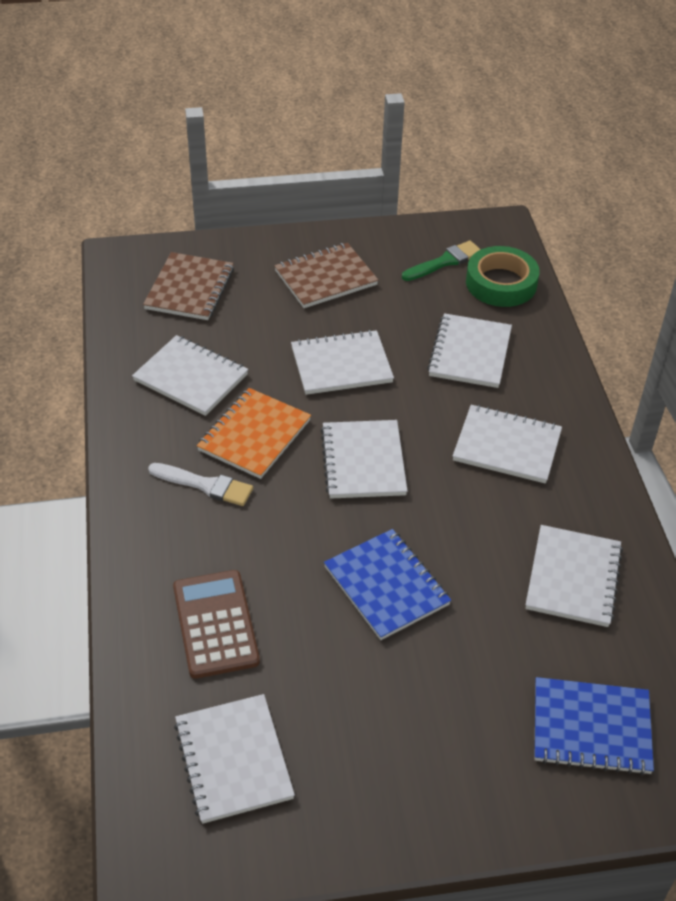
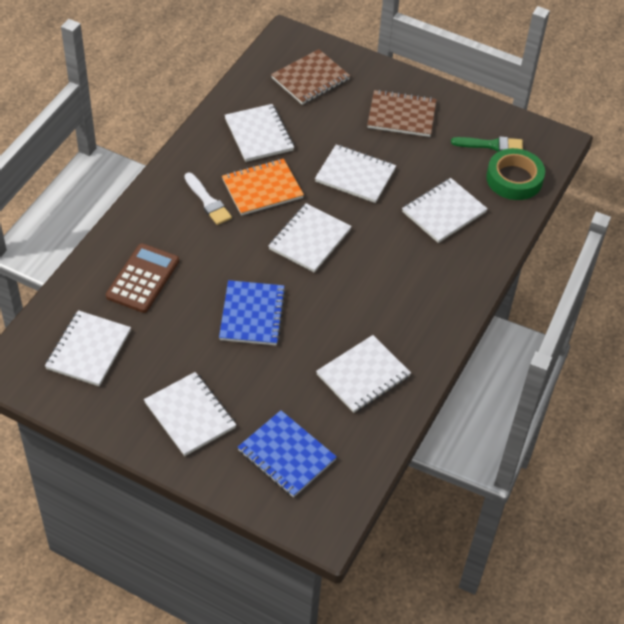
camera: 35 degrees right, 5 degrees up
white notebook [453,405,562,484] -> white notebook moved to [144,372,236,456]

